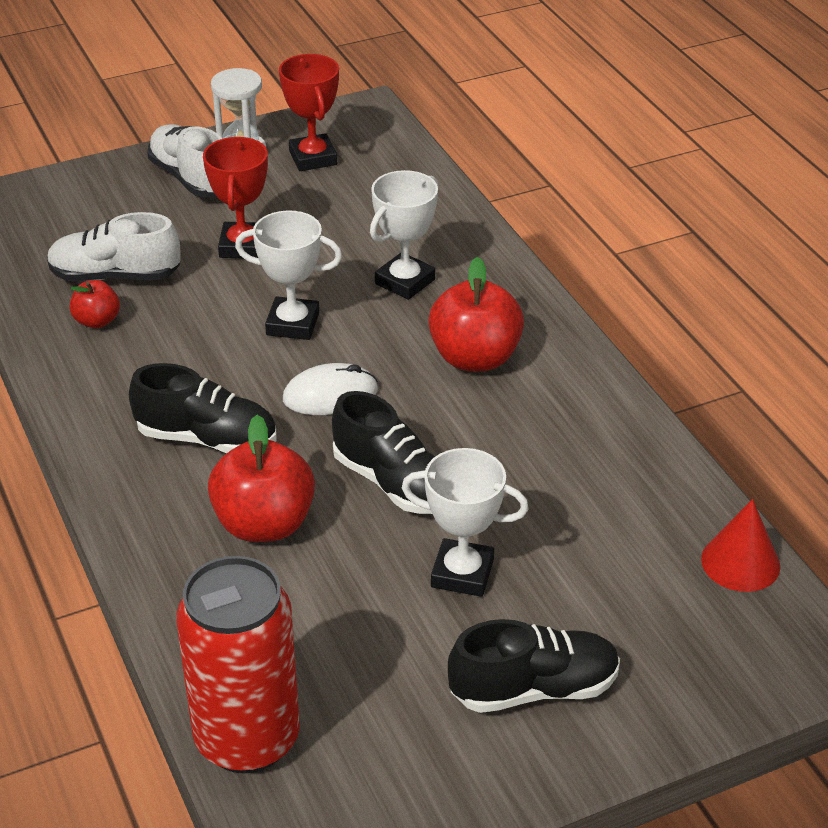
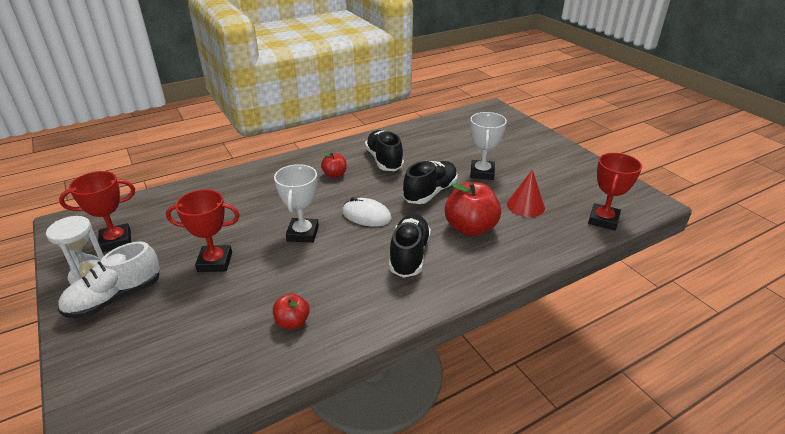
camera: 95 degrees left, 5 degrees down
white shoe [47,212,181,281] -> none
red can [176,556,300,774] -> red trophy [588,153,642,231]
white mouse [283,363,378,415] -> white mouse turned 45 degrees counterclockwise [342,197,392,227]
white trophy [370,170,439,300] -> none
red apple [428,257,524,371] -> red apple [321,153,347,178], size x0.54
black shoe [448,619,620,713] -> black shoe moved to [365,130,404,171]
red cone [701,499,780,592] -> red cone moved to [507,170,545,217]

